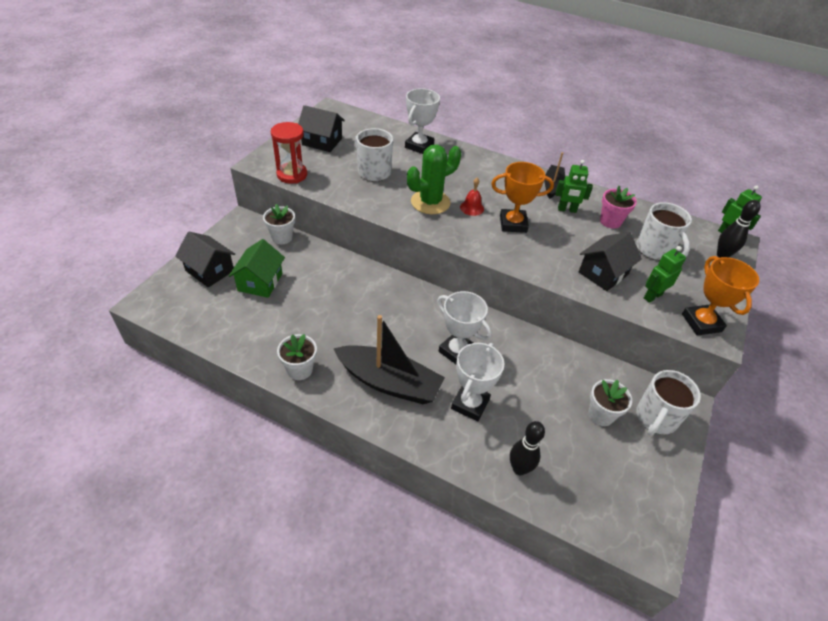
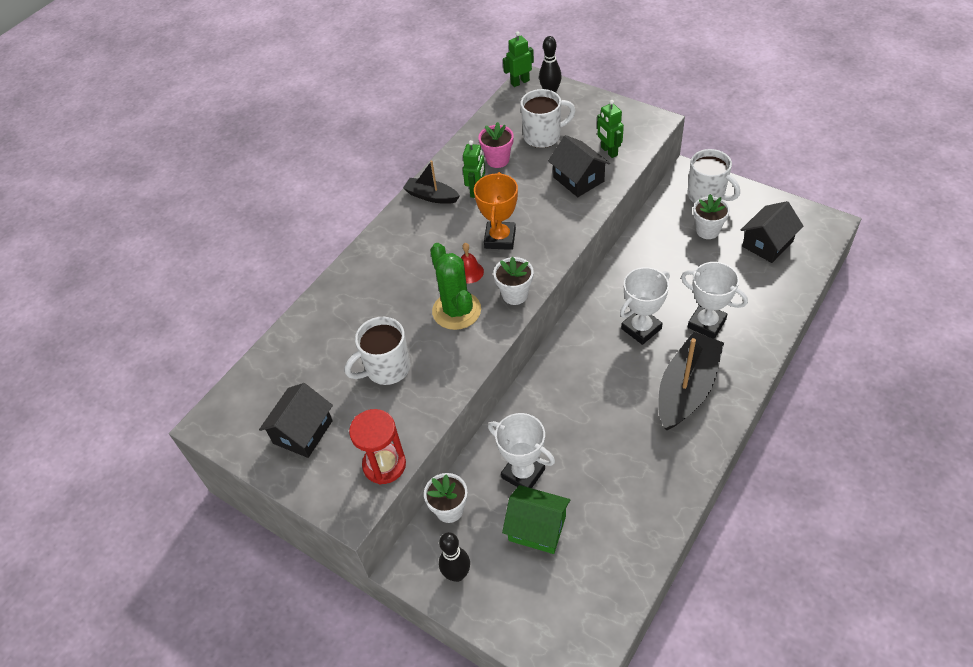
camera: 75 degrees left, 5 degrees up
black house [175,232,235,288] -> black house moved to [741,201,803,263]
white flower pot [277,334,317,380] -> white flower pot moved to [493,257,534,305]
white trophy [405,88,440,154] -> white trophy moved to [488,413,555,488]
black bowling pin [510,421,545,475] -> black bowling pin moved to [439,532,470,582]
orange trophy [682,256,759,336] -> none

